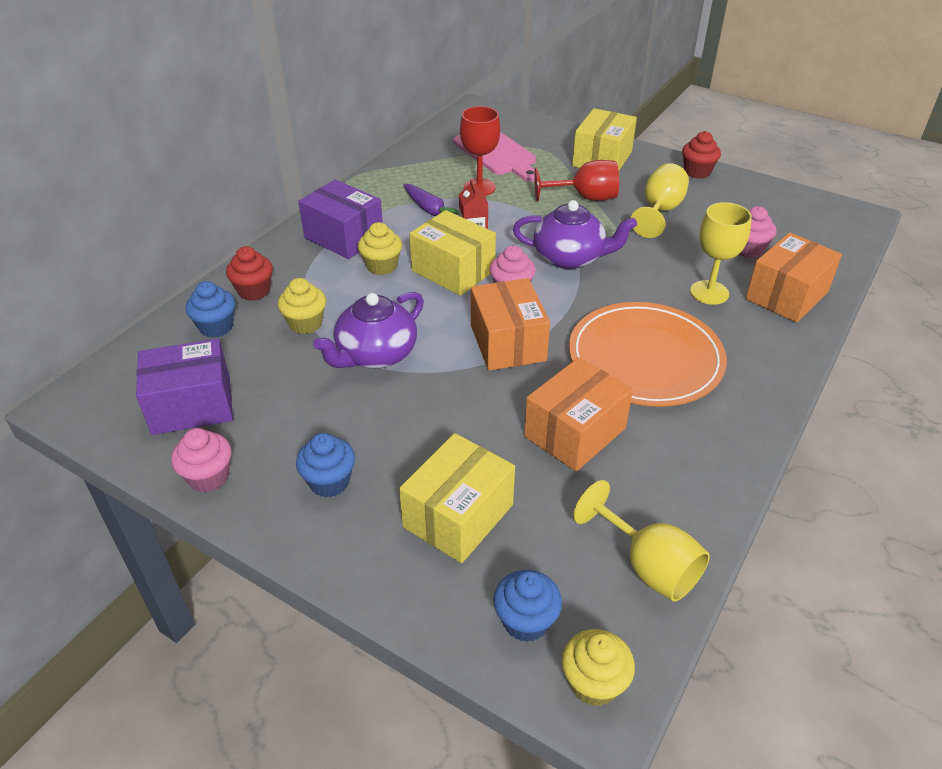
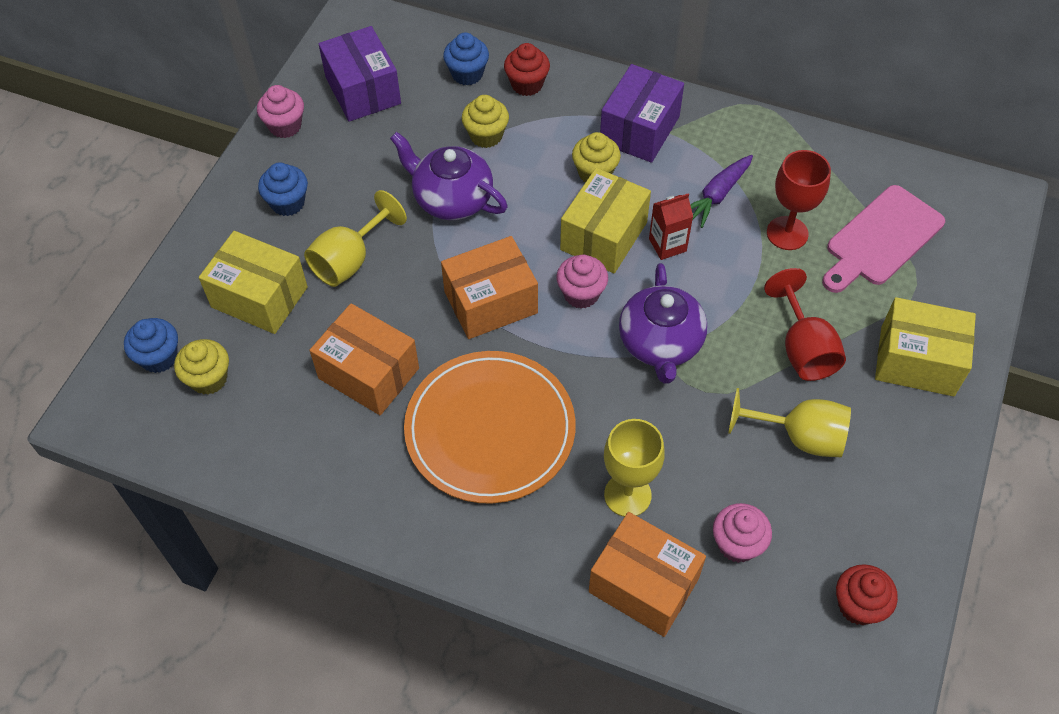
camera: 80 degrees right, 15 degrees up
yellow cupcake [562,629,635,706] -> yellow cupcake moved to [174,339,229,395]
yellow goblet [573,480,710,602] -> yellow goblet moved to [304,190,407,287]
red cupcake [682,131,721,179] -> red cupcake moved to [836,564,898,625]

